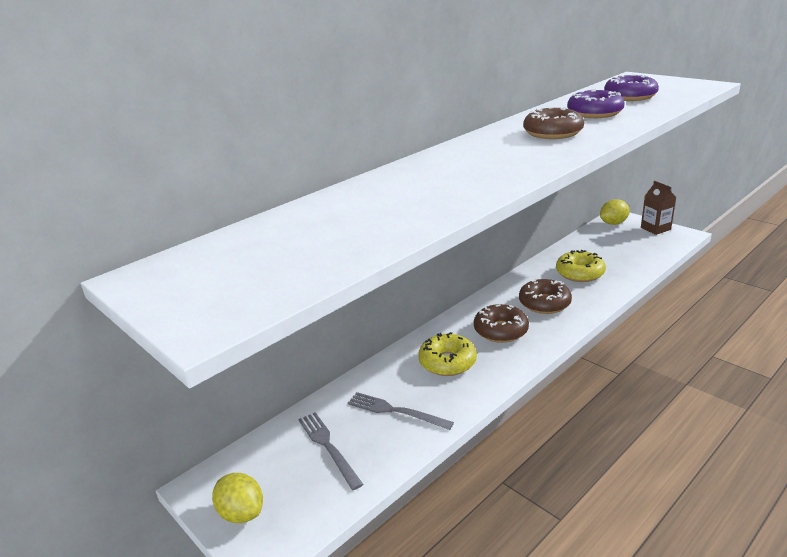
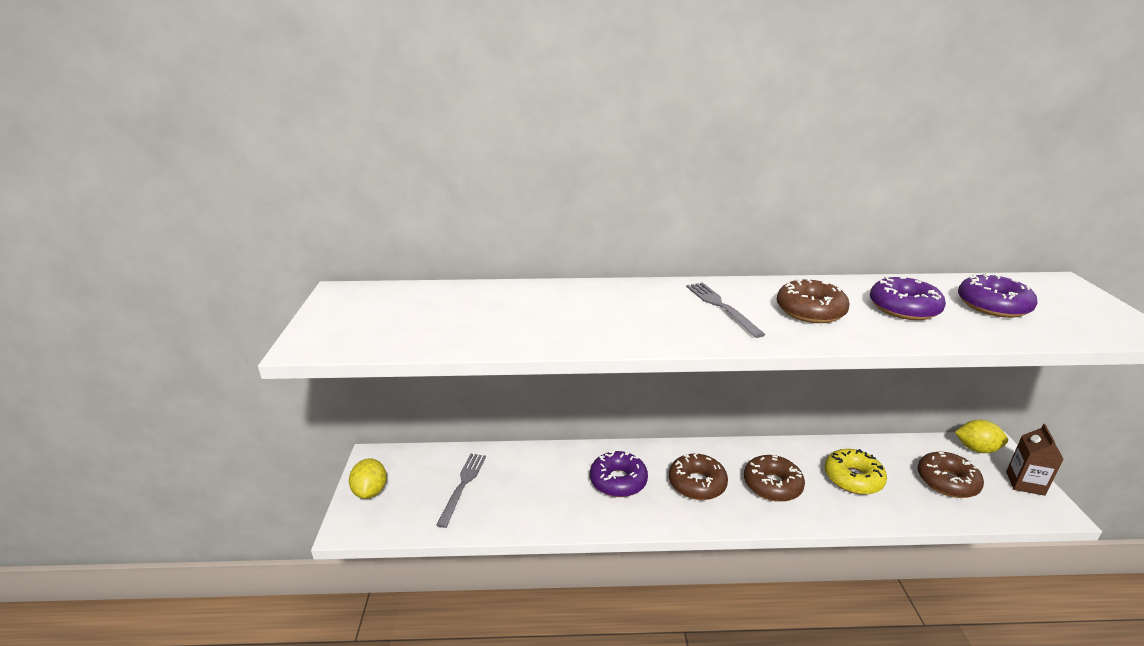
camera: 40 degrees right, 0 degrees up
grey fork [347,392,454,430] -> grey fork moved to [686,282,766,338]
yellow donut [418,332,477,376] -> purple donut [590,451,648,497]
none -> brown donut [917,452,984,498]

